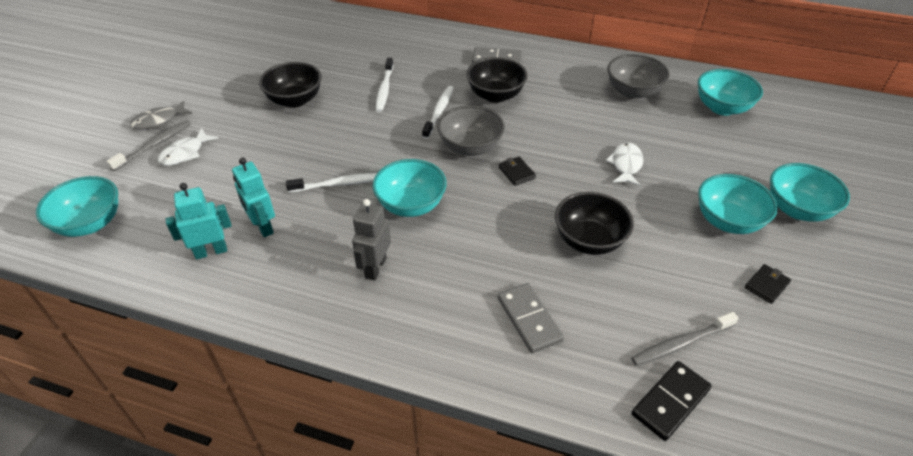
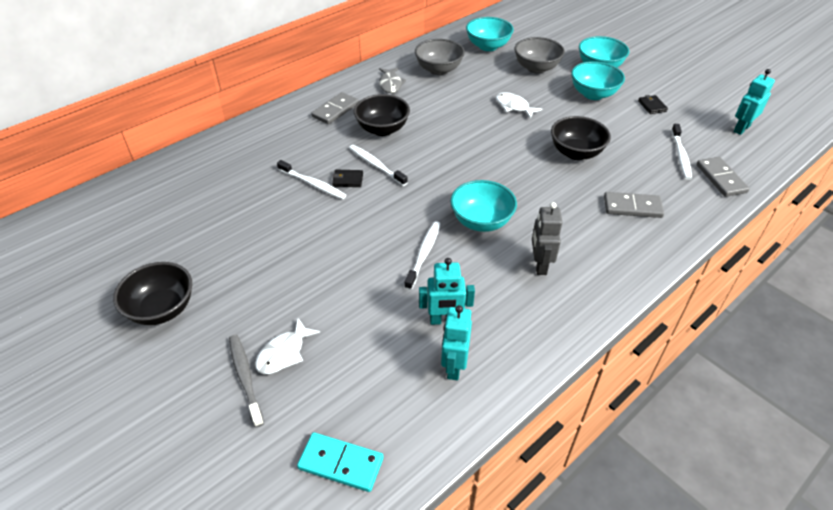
camera: 60 degrees left, 0 degrees up
turquoise bowl [36,176,118,237] -> turquoise domino [297,432,384,492]
grey fish [130,101,192,130] -> grey fish moved to [379,67,406,93]
white fish [158,128,219,166] -> white fish turned 60 degrees clockwise [255,318,320,374]
black bowl [259,62,322,108] -> black bowl moved to [113,262,192,325]
grey robot [352,199,391,280] -> grey robot turned 45 degrees clockwise [532,202,562,275]
grey bowl [437,105,505,156] -> grey bowl moved to [514,37,565,74]
black wallet [498,156,536,186] -> black wallet moved to [332,170,363,187]
grey toothbrush [631,312,739,366] -> white toothbrush [672,124,692,180]
black domino [632,361,712,441] -> grey domino [696,157,750,197]
none -> turquoise robot [734,69,775,135]

